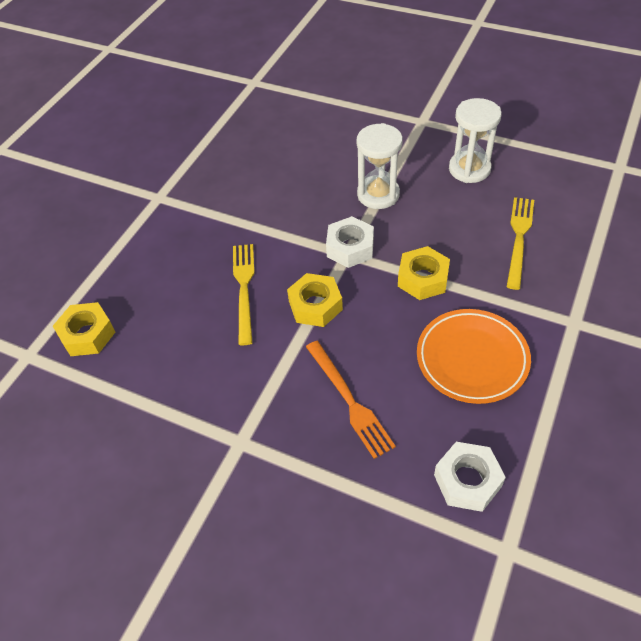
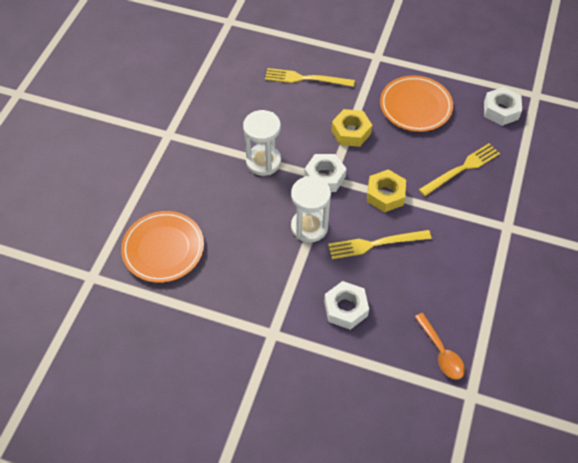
camera: 100 degrees left, 5 degrees up
yellow nut [53,302,115,356] -> orange spoon [415,313,465,380]
orange fork [306,341,396,459] -> yellow fork [419,143,500,196]
white hourglass [449,98,502,183] -> white hourglass moved to [291,176,331,243]
none -> orange plate [121,211,204,283]
none -> white nut [324,281,369,330]

